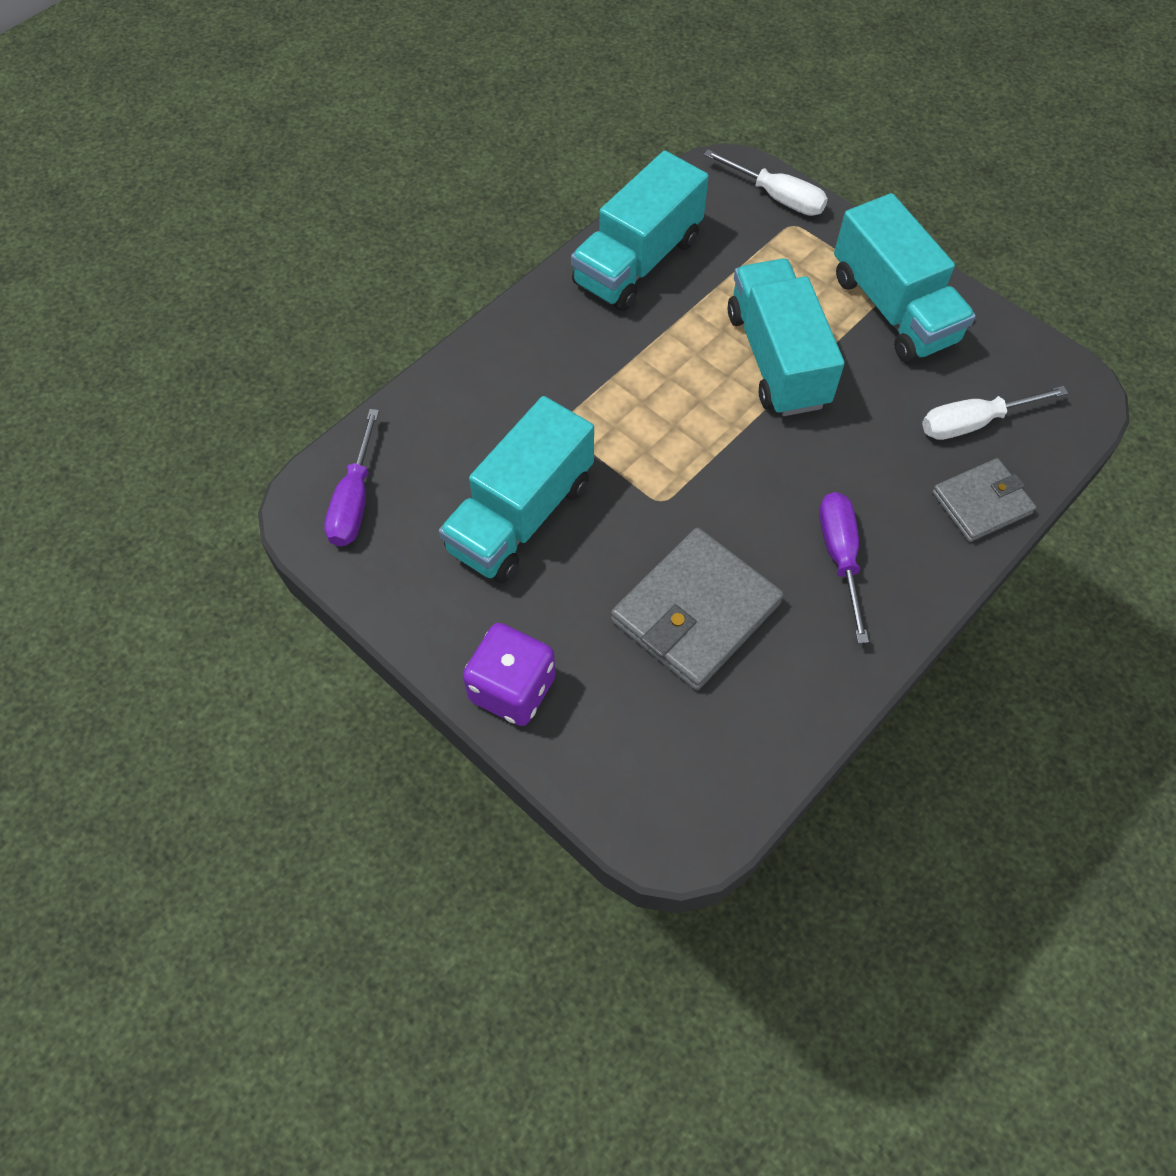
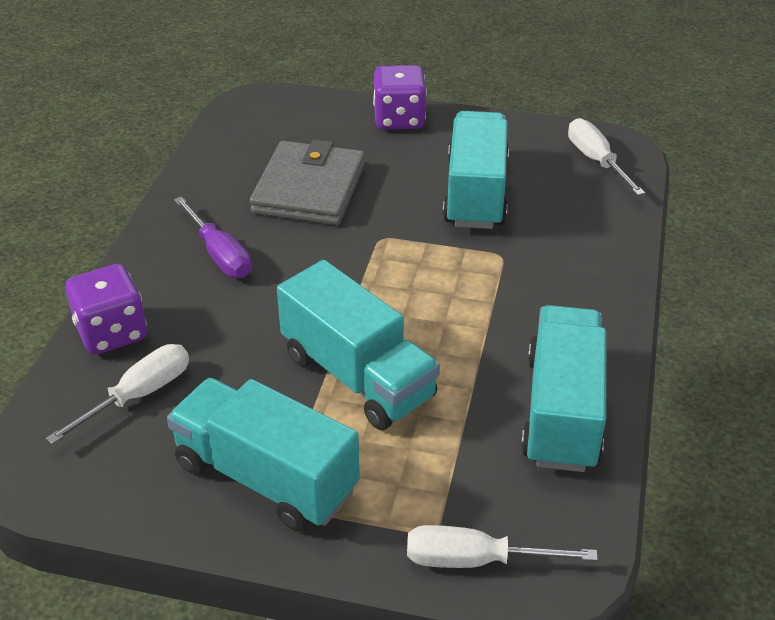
camera: 150 degrees right, 20 degrees down
purple screwdriver [324,409,379,547] -> white screwdriver [568,118,645,196]
grey wallet [932,458,1036,542] -> purple dice [65,264,147,355]

